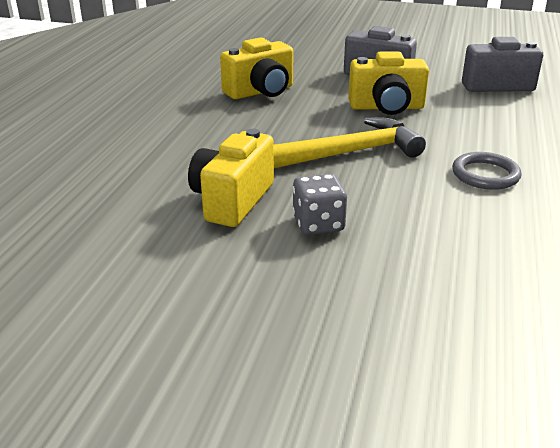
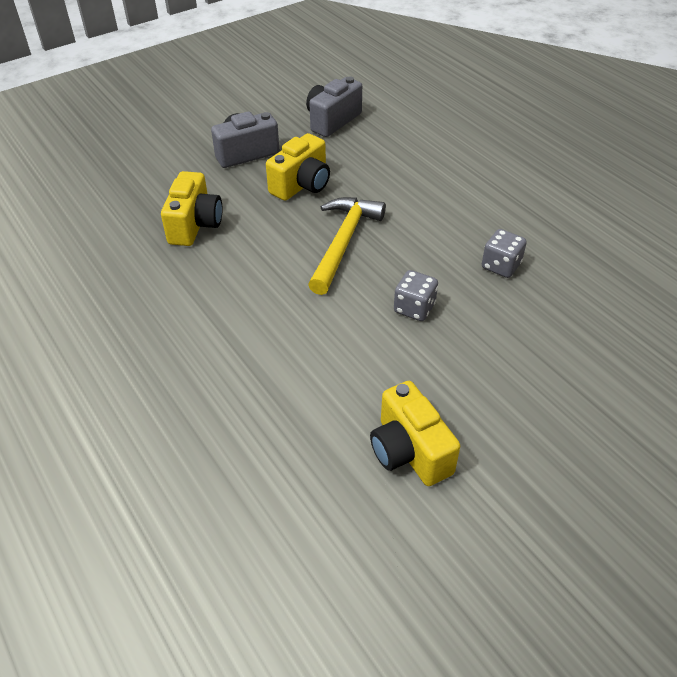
camera: 50 degrees left, 15 degrees up
yellow camera [188,129,274,227] -> yellow camera moved to [370,381,460,486]
grey ring [452,152,521,190] -> none
none -> grey dice [482,229,527,278]

